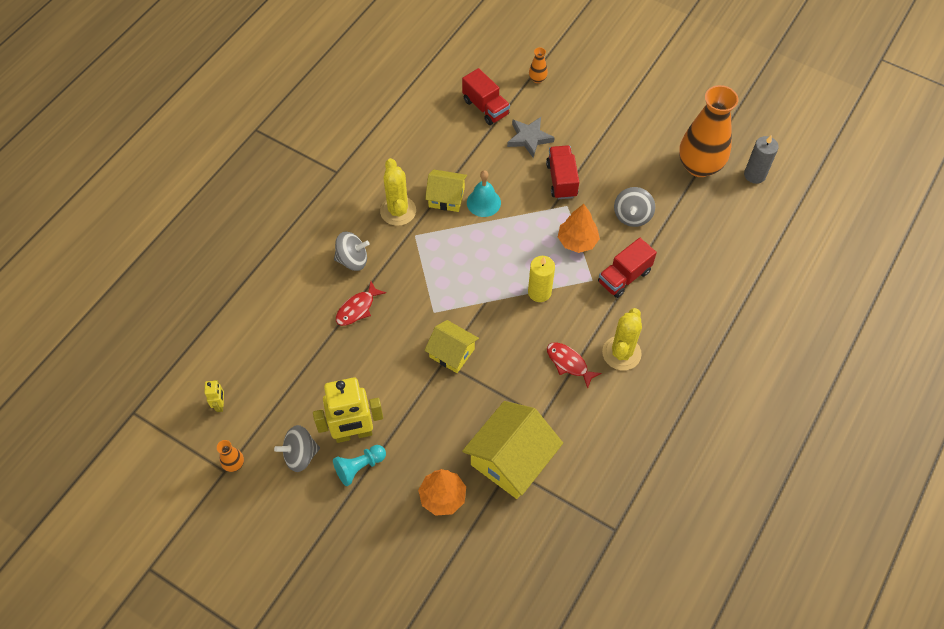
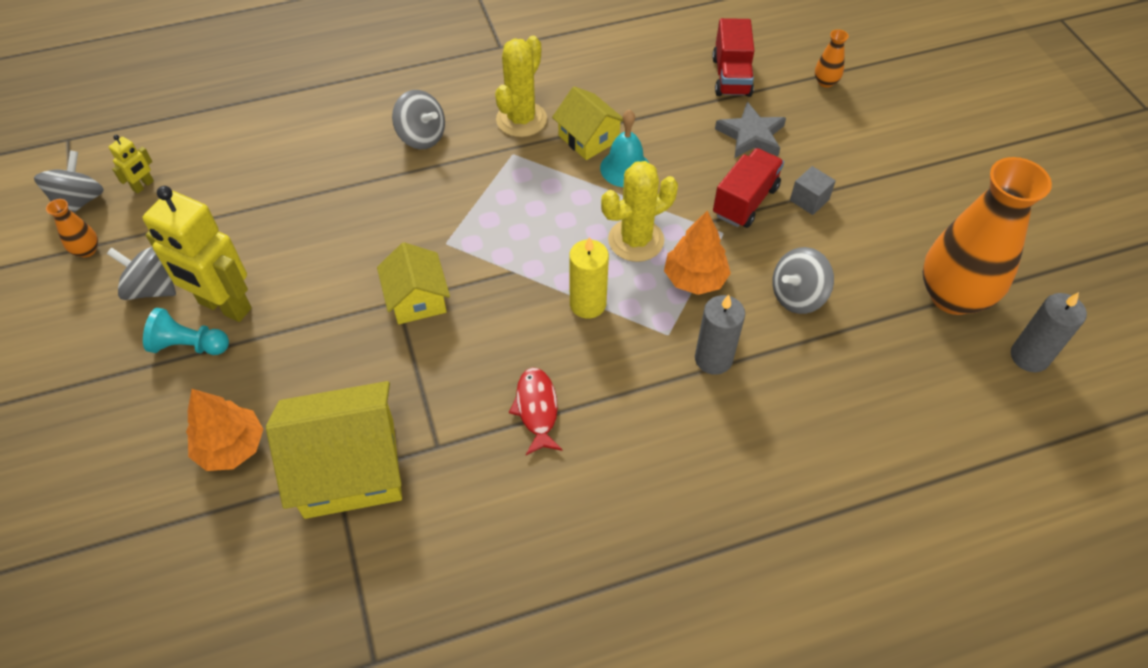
camera: 40 degrees right, 5 degrees down
red fish [336,281,386,326] -> none
red truck [598,238,657,298] -> grey candle [695,295,745,375]
yellow cactus [602,308,642,370] -> yellow cactus moved to [601,161,678,262]
none -> grey spinning top [34,150,104,213]
none -> grey cube [790,166,836,215]

